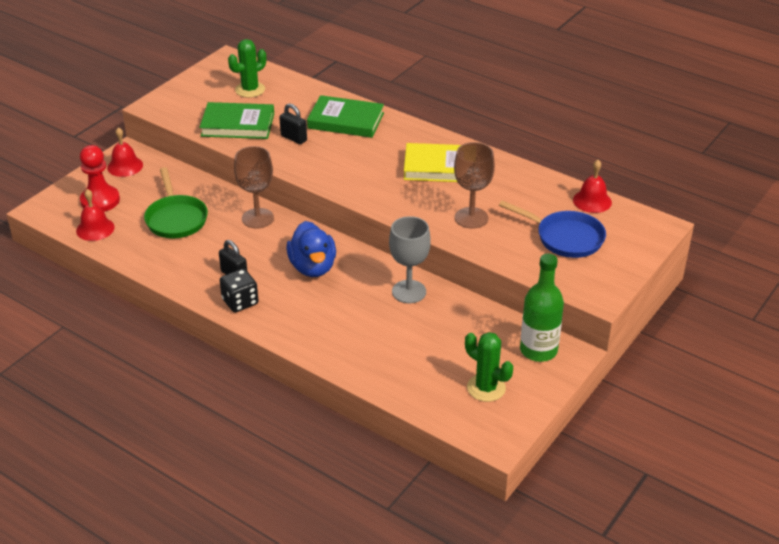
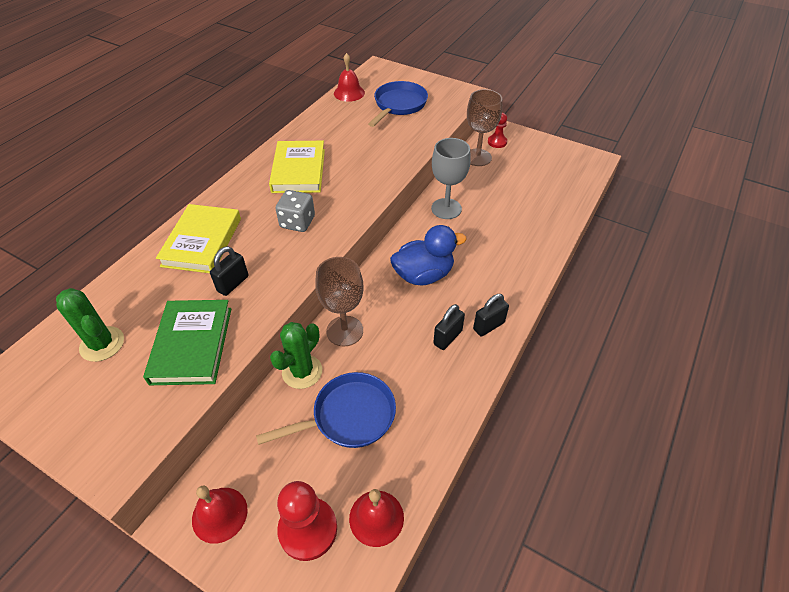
camera: 95 degrees left, 10 degrees up
green pan [144,167,208,238] -> blue pan [256,372,396,448]
black dice [220,269,259,313] -> black padlock [473,294,509,337]
green book [307,95,384,138] -> yellow book [156,204,241,273]
brown goblet [454,142,495,229] -> brown goblet moved to [467,89,502,166]
green cactus [465,332,513,402] -> green cactus moved to [270,322,322,389]
green bottle [520,253,564,362] -> red pawn [488,113,507,148]
none -> grey dice [275,190,315,232]

